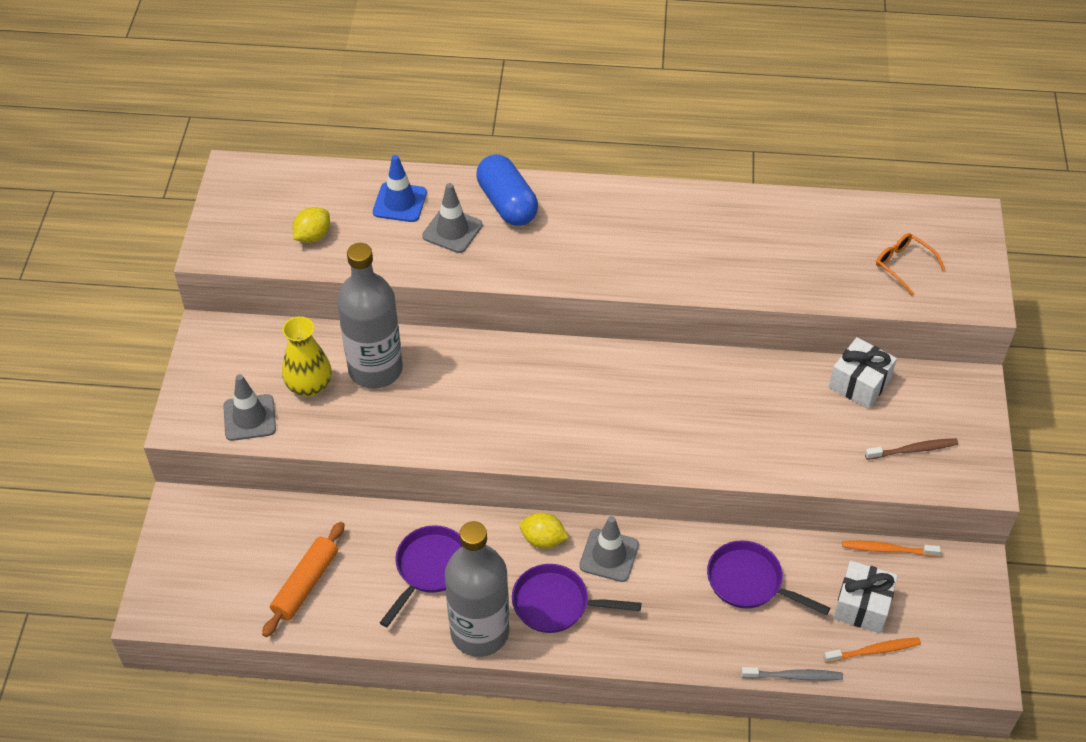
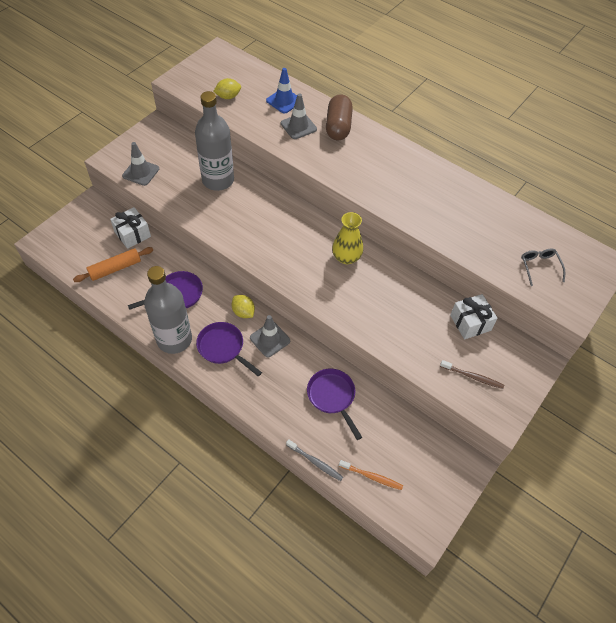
camera: 30 degrees right, 5 degrees up
yellow vase [282,316,332,397] -> yellow vase moved to [332,212,363,264]
blue capsule [476,154,538,226] -> brown capsule [326,94,353,140]
white gift [833,561,898,633] -> white gift moved to [110,207,151,249]
orange toothbrush [842,540,941,557] -> none
orange glasses [876,233,945,295] -> grey glasses [521,248,565,286]

